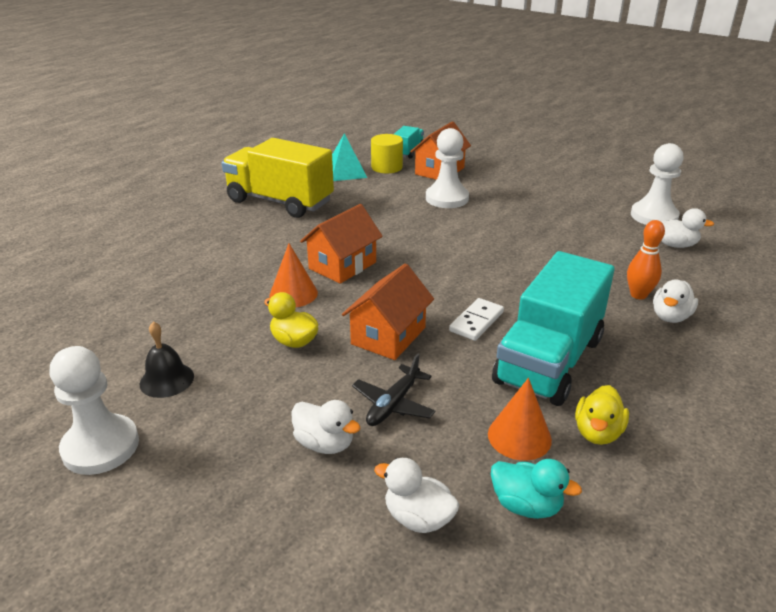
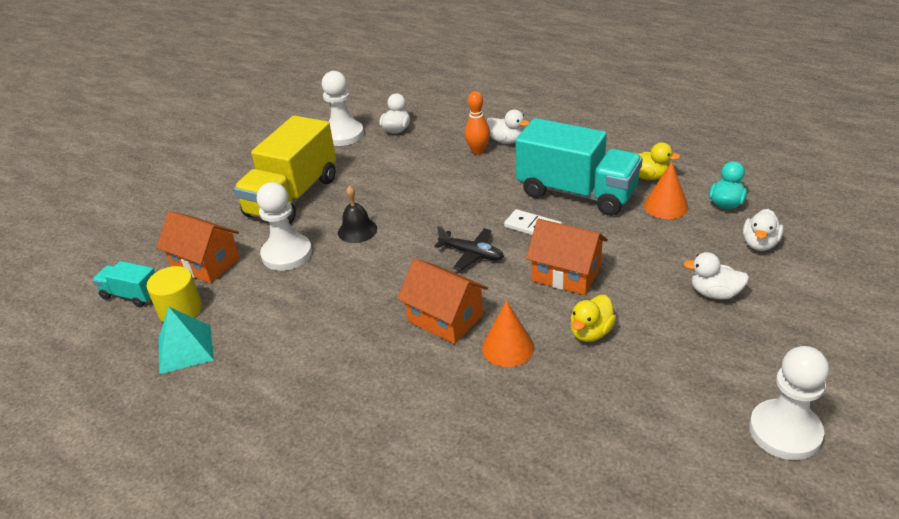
camera: 90 degrees left, 5 degrees up
black bell [140,322,194,398] -> black bell moved to [338,186,377,243]
yellow truck [222,138,334,218] -> yellow truck moved to [234,115,336,224]
white duck [292,400,361,454] -> white duck turned 105 degrees counterclockwise [684,252,749,300]
black plane [352,354,436,426] -> black plane moved to [434,226,504,271]

